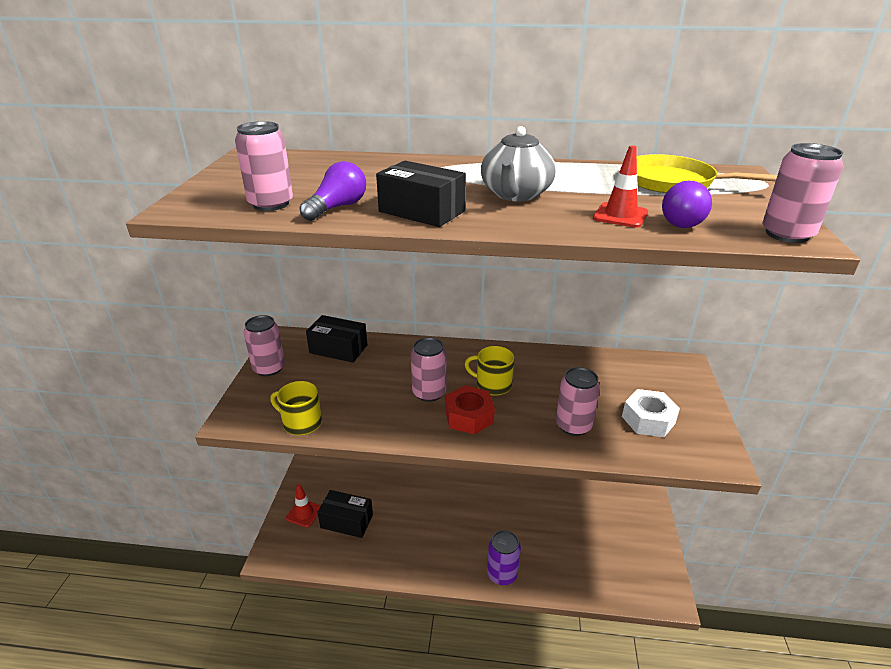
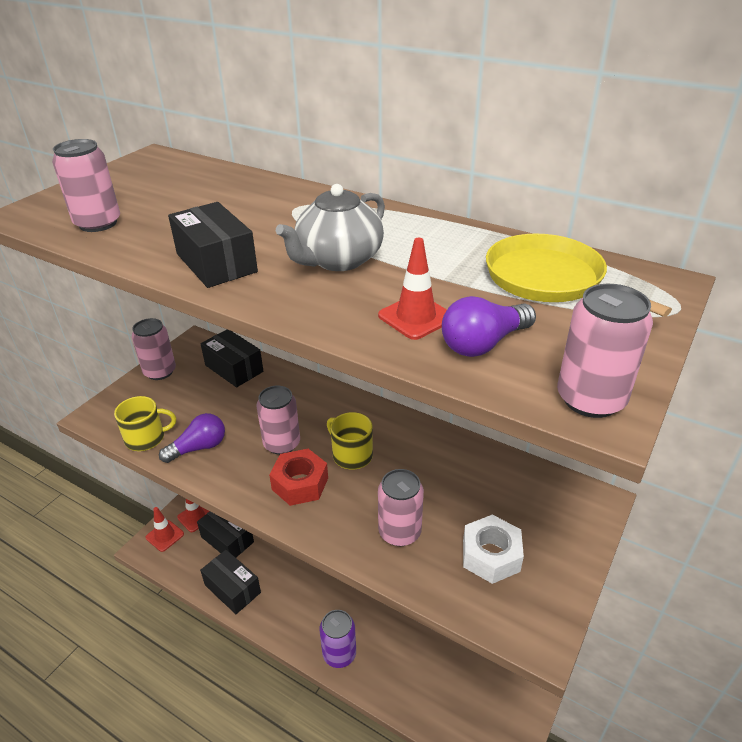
camera: 25 degrees right, 5 degrees up
yellow mug [270,381,322,435] -> yellow mug turned 120 degrees clockwise [114,396,176,451]
purple light bulb [299,161,366,221] -> purple light bulb moved to [159,413,225,463]
none -> red traffic cone [146,507,184,552]
none -> black box [200,550,261,614]

